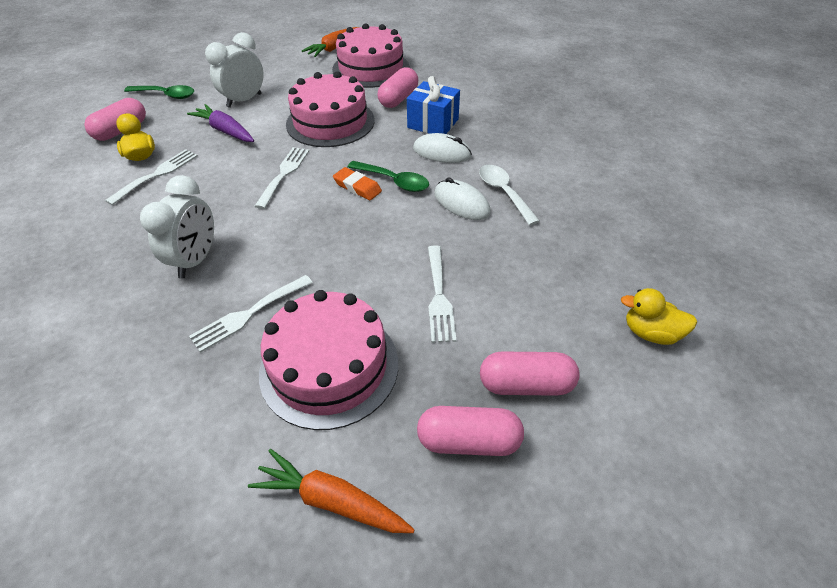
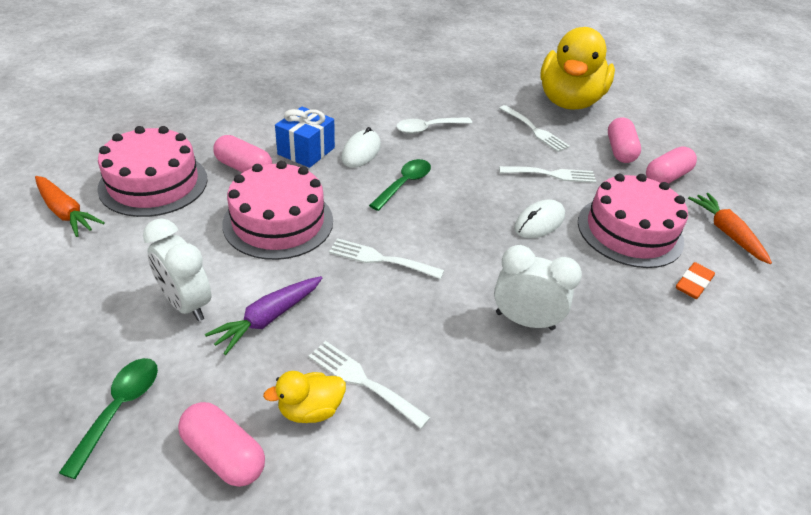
camera: 90 degrees left, 5 degrees down
white fork [189,275,313,353] -> white fork moved to [499,105,570,152]
orange carrot [248,449,415,533] -> orange carrot turned 135 degrees clockwise [688,193,772,264]
orange eraser [333,167,382,200] -> orange eraser moved to [676,262,715,299]
pink capsule [417,406,524,456] -> pink capsule turned 45 degrees clockwise [646,147,697,184]
white mouse [434,177,491,220] -> white mouse moved to [514,200,565,238]
yellow duck [621,288,697,345] -> yellow duck [540,27,615,110], size x2.44

